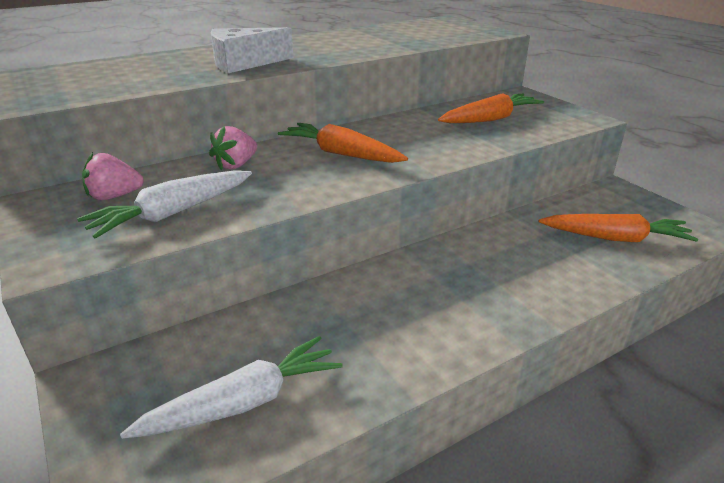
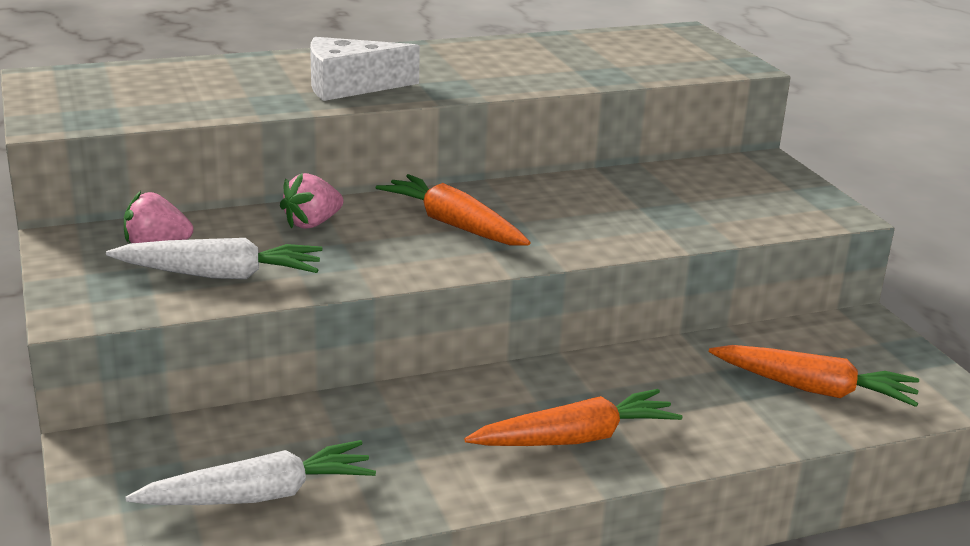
camera: 10 degrees right, 5 degrees down
white carrot [77,170,252,239] -> white carrot turned 150 degrees counterclockwise [106,238,322,279]
orange carrot [438,93,544,123] -> orange carrot moved to [464,389,683,446]

